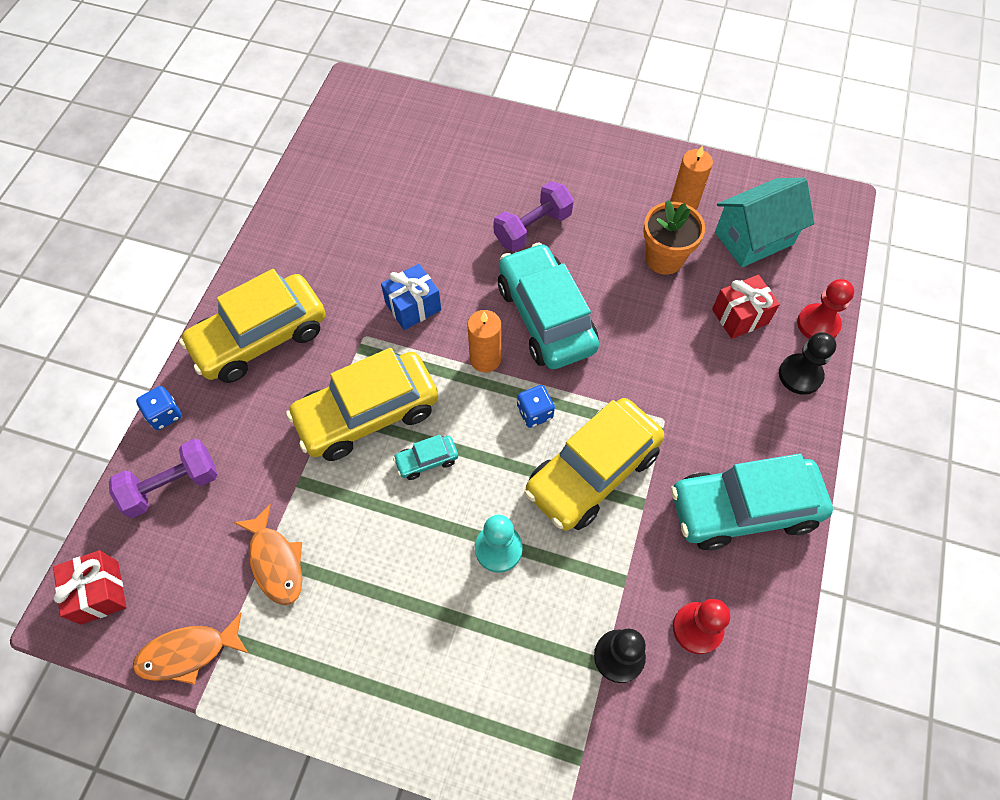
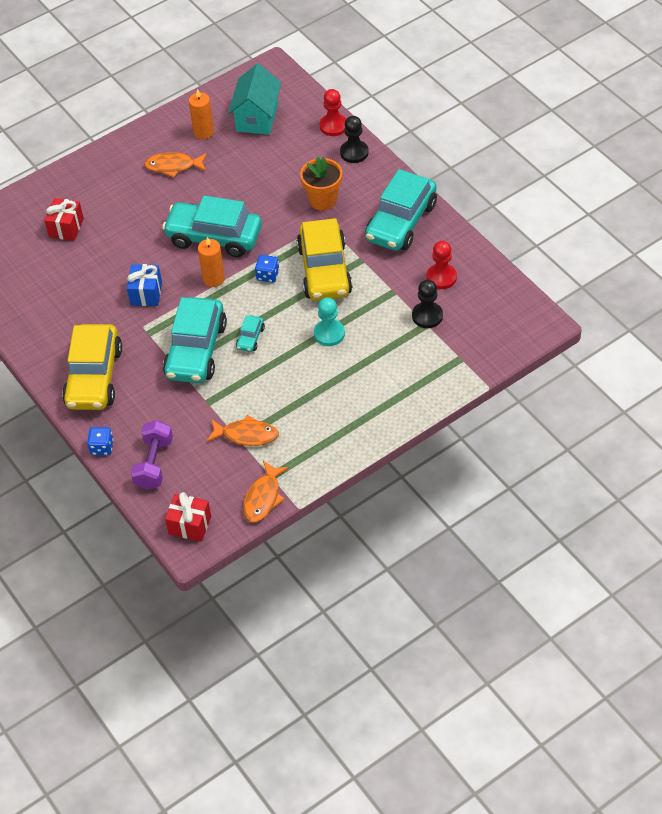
camera: 50 degrees left, 10 degrees down
yellow car [286,348,438,461] -> turquoise car [163,297,227,383]
purple dumbbell [494,181,574,252] -> none
orange flower pot [643,200,705,275] -> orange flower pot moved to [300,157,342,211]
red gift [712,275,780,339] -> red gift moved to [44,198,84,241]
none -> orange fish [144,152,207,177]

